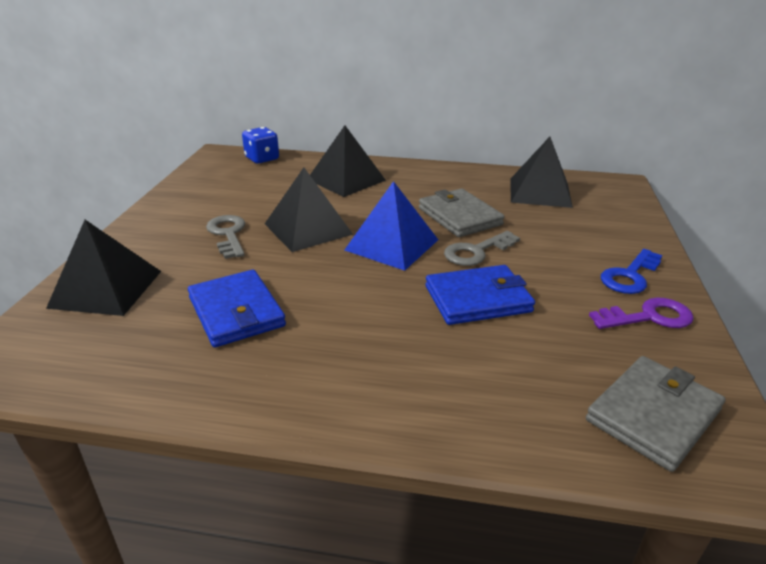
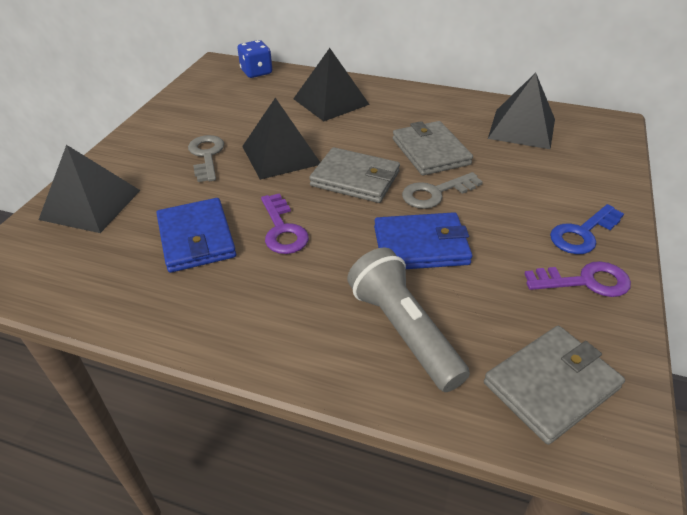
camera: 10 degrees right, 10 degrees up
blue pyramid [345,181,438,271] -> grey wallet [309,147,400,203]
none -> purple key [261,193,309,254]
none -> grey flashlight [347,248,470,392]

